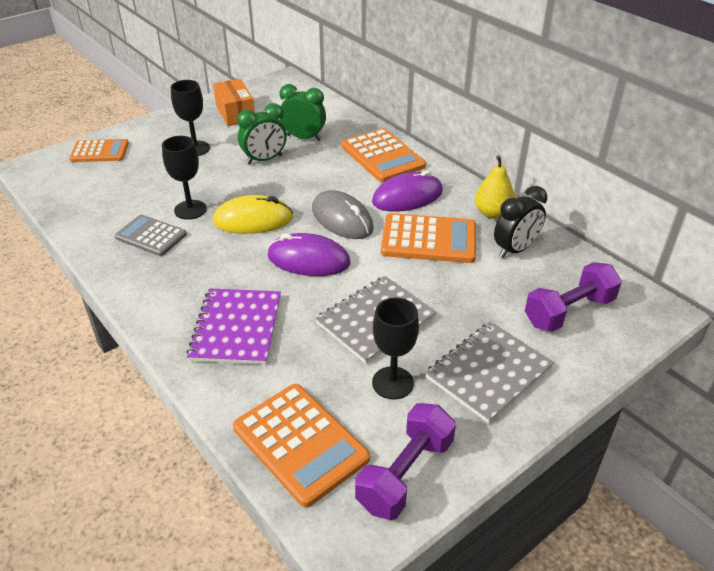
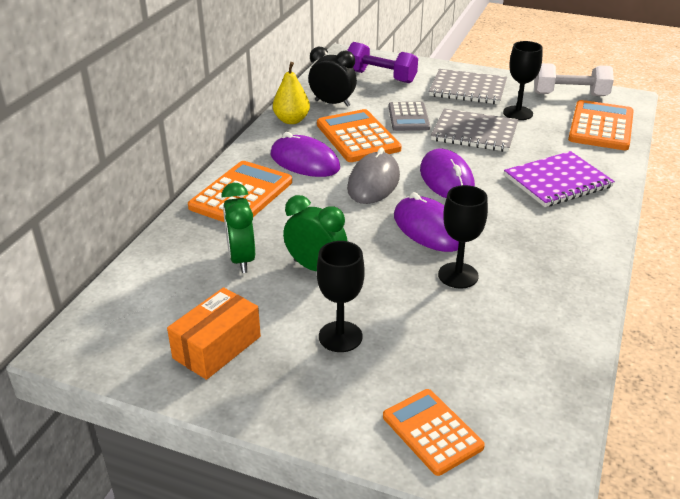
camera: 120 degrees left, 5 degrees down
grey calculator [115,214,187,256] -> grey calculator moved to [389,102,430,131]
yellow mouse [213,195,293,234] -> purple mouse [394,192,466,252]
purple dumbbell [355,403,456,520] -> white dumbbell [535,63,614,96]

